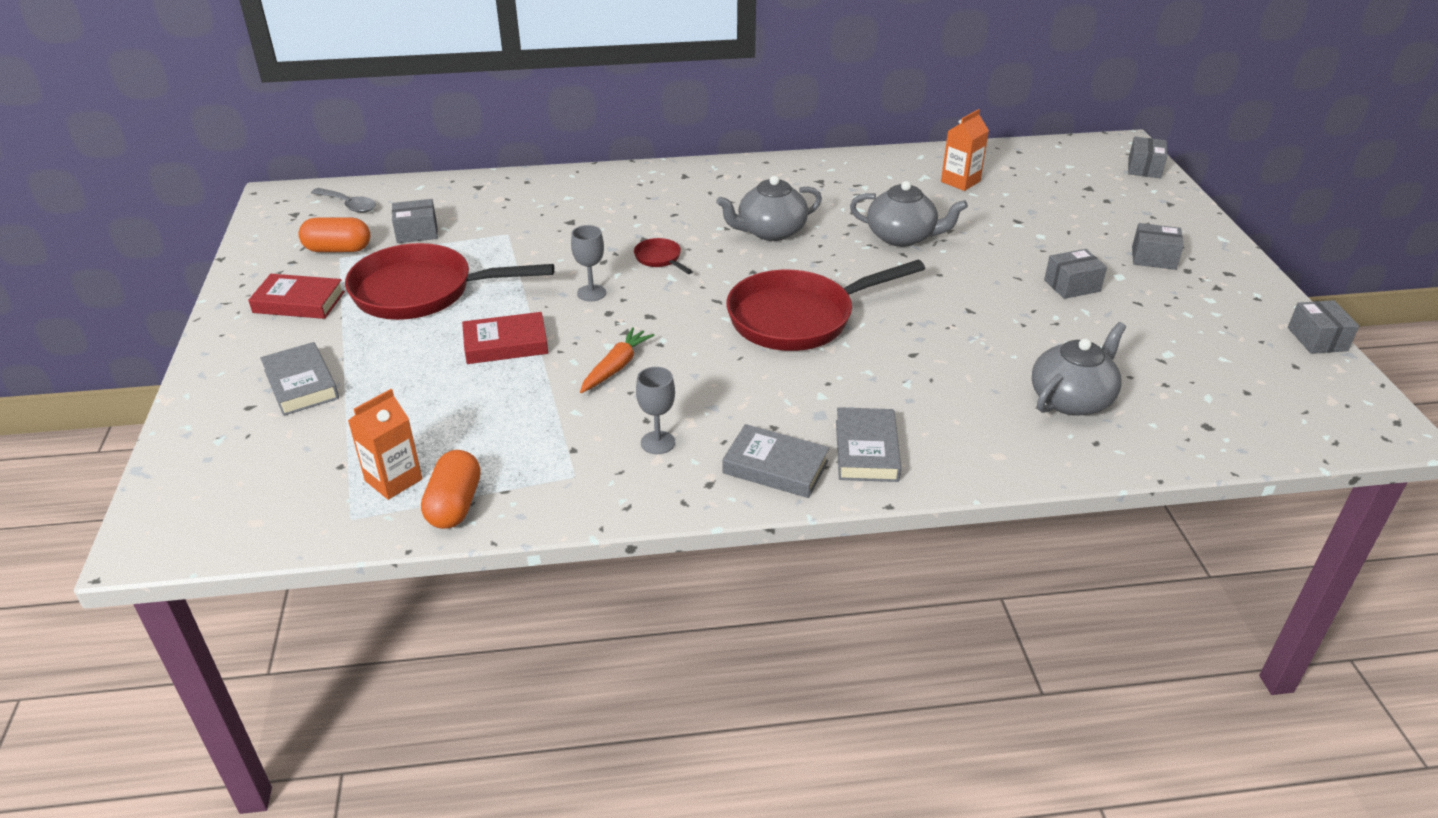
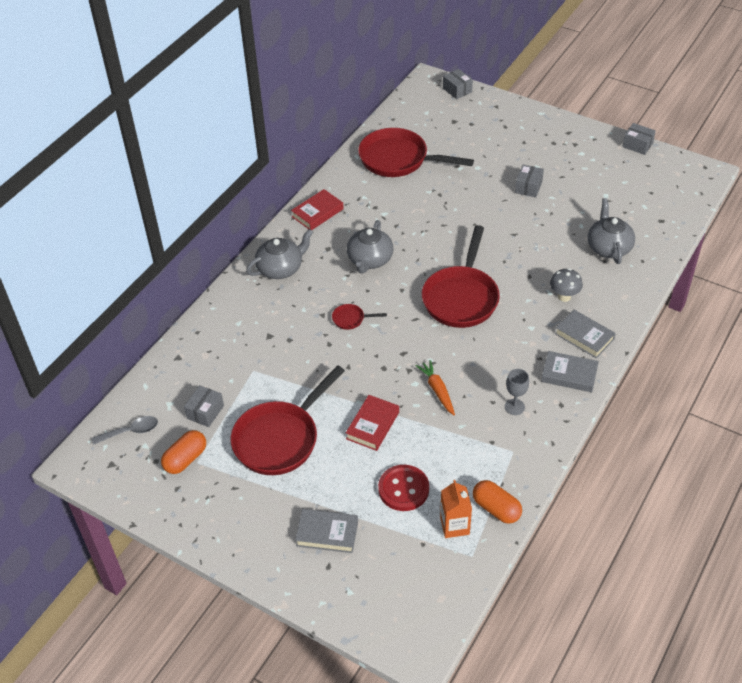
camera: 50 degrees left, 10 degrees up
red book [248,274,345,319] -> red book moved to [291,189,344,230]
grey goblet [571,225,606,302] -> none
grey book [722,424,829,498] -> grey book turned 45 degrees clockwise [541,351,599,392]
grey teapot [850,181,968,247] -> grey teapot moved to [246,229,313,279]
orange carton [941,109,989,191] -> red pan [358,128,474,177]
grey box [1132,223,1184,270] -> none
none -> red button [378,465,429,511]
none -> grey mushroom [550,268,583,302]

